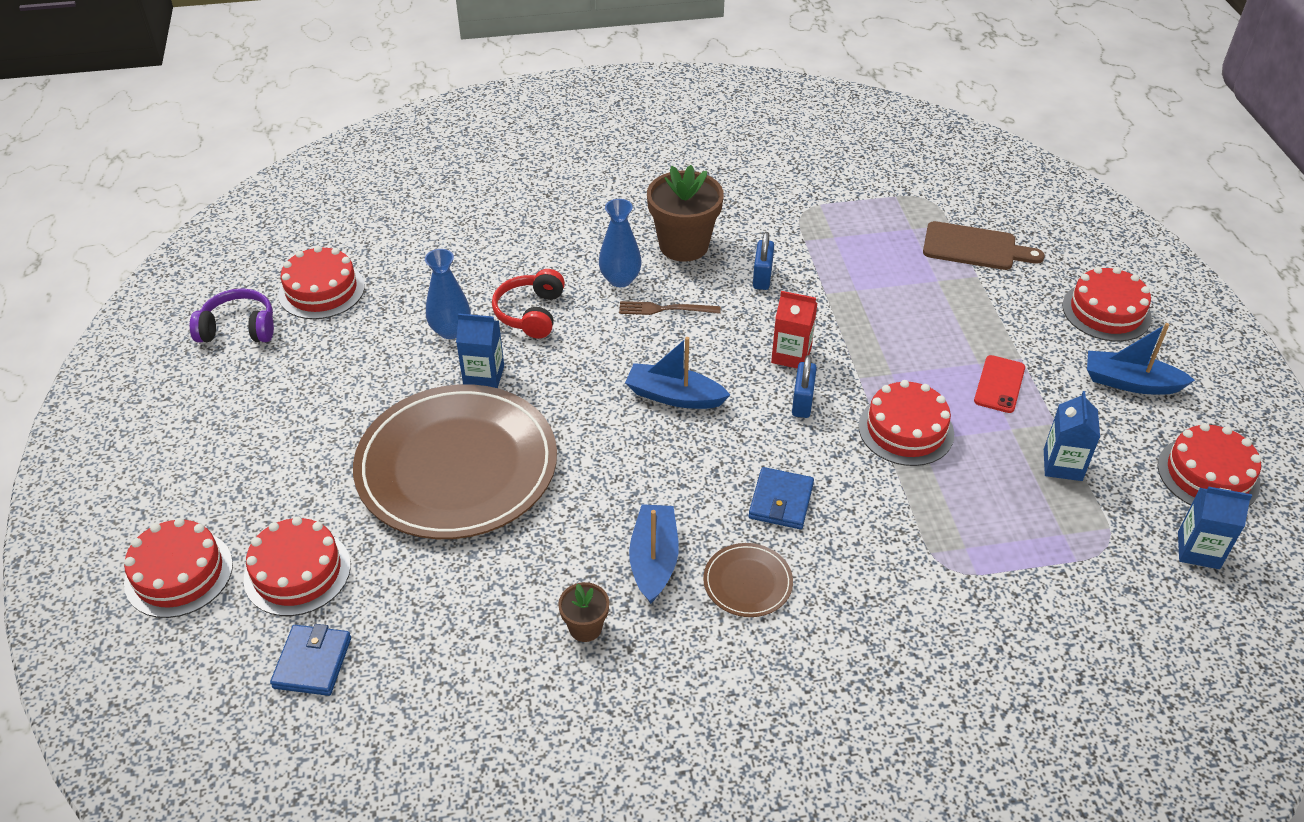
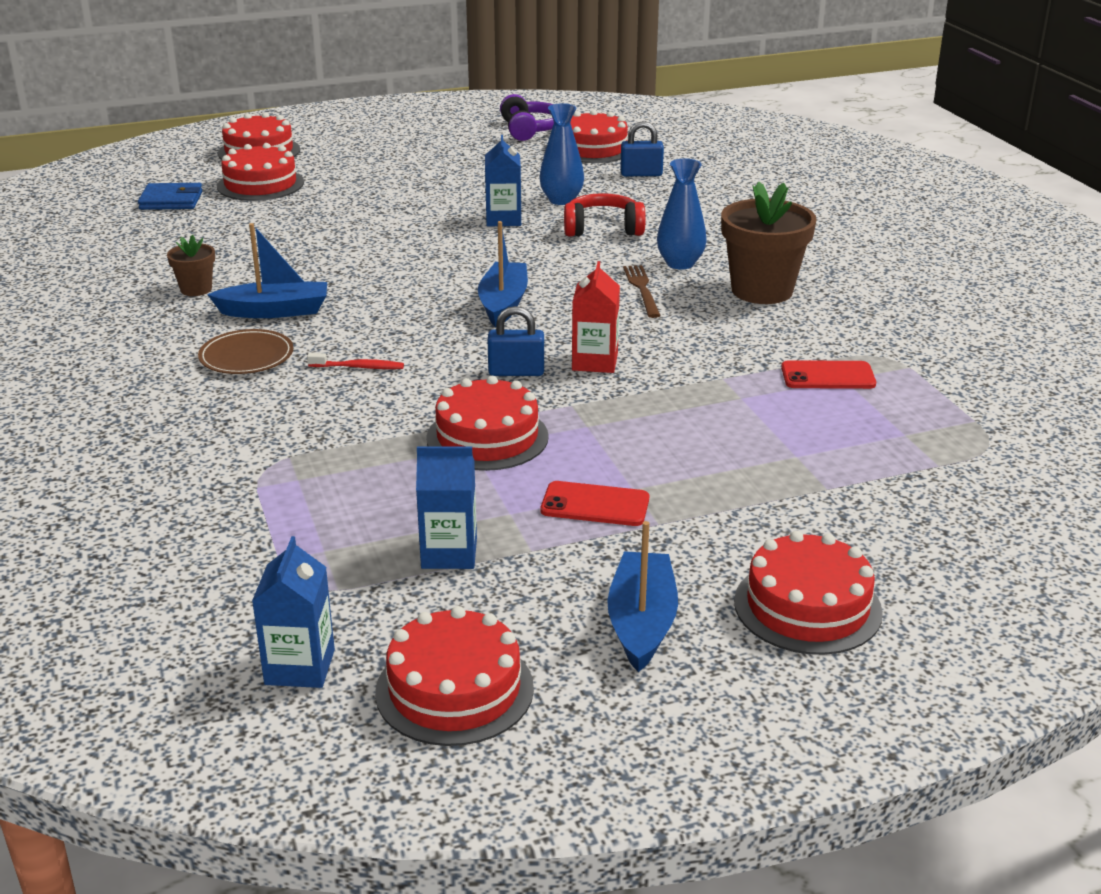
camera: 80 degrees right, 15 degrees down
brown plate [353,384,557,539] -> none
blue wallet [749,467,814,529] -> red toothbrush [307,353,404,369]
blue padlock [753,232,774,290] -> blue padlock moved to [620,121,664,176]
brown cutting board [923,221,1045,270] -> none
none -> red phone [781,360,876,389]

